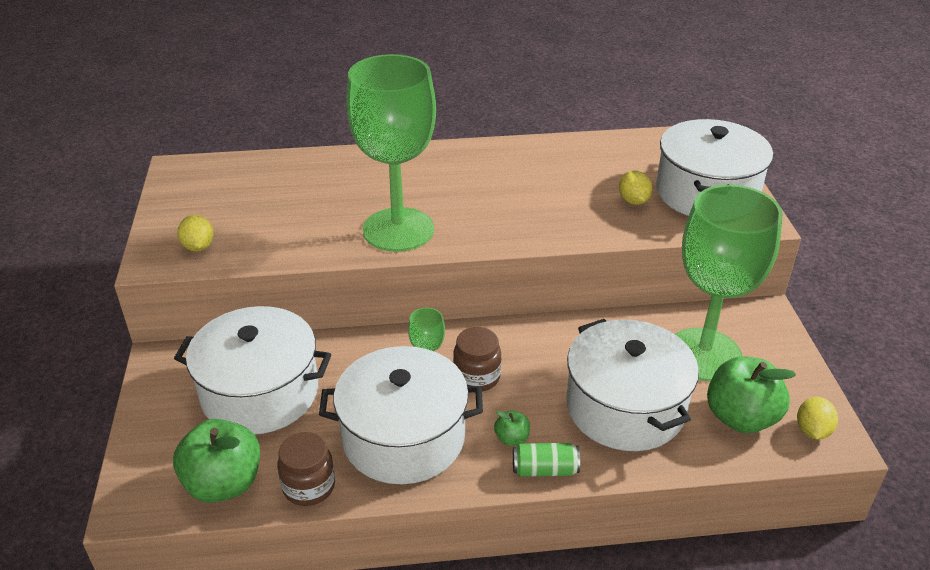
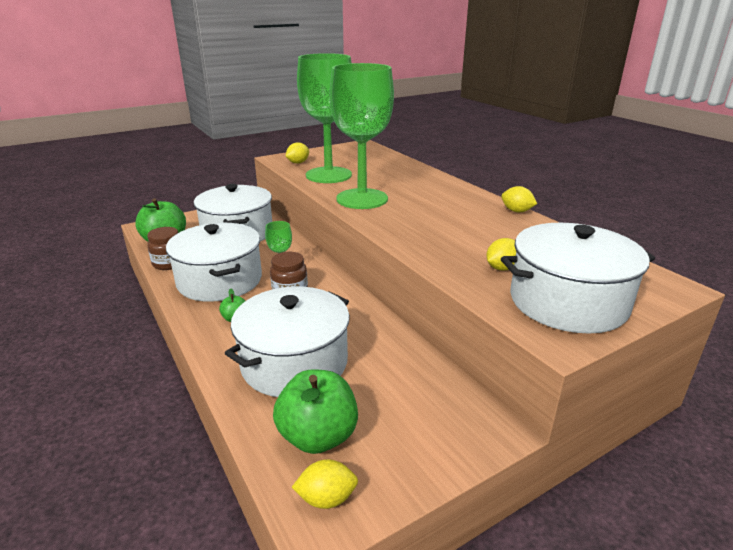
camera: 65 degrees right, 10 degrees down
green can [513,443,580,477] -> none
green goblet [675,184,783,381] -> green goblet moved to [297,53,352,183]
none -> yellow lemon [501,186,537,212]

